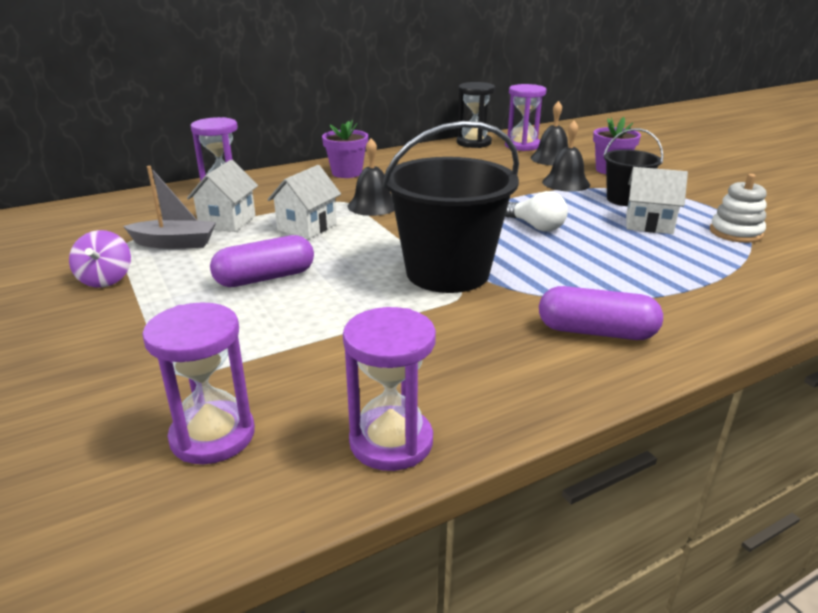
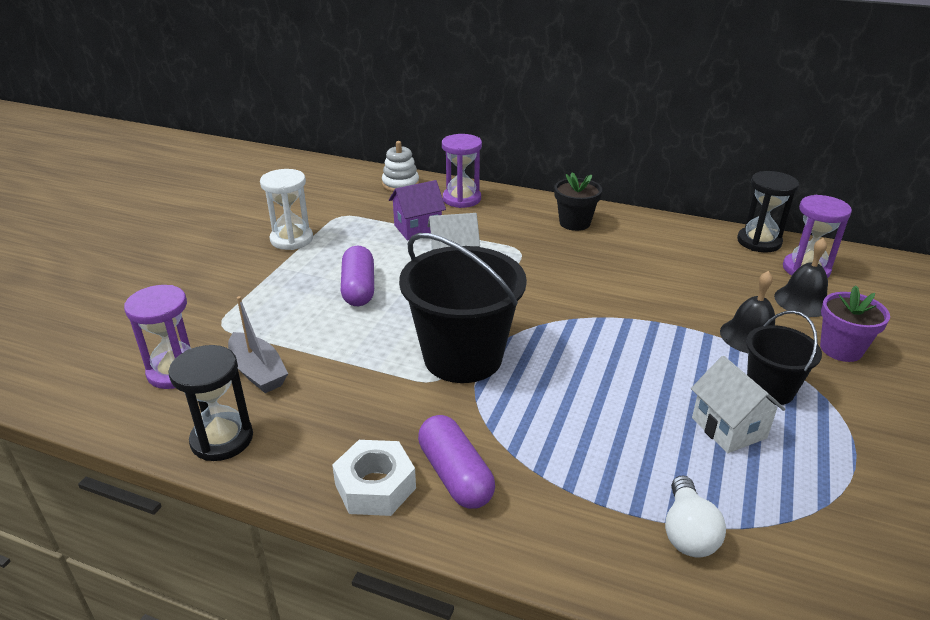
camera: 50 degrees right, 5 degrees up
purple spinning top [69,230,131,288] -> white hourglass [260,169,313,250]
grey boat [123,166,216,249] -> grey boat moved to [228,296,288,393]
white house [187,160,258,232] -> purple house [389,180,446,241]
purple capsule [210,235,314,287] -> purple capsule turned 60 degrees clockwise [341,246,374,306]
purple flower pot [322,120,368,178] -> black flower pot [555,172,602,231]
purple hourglass [343,307,436,471] -> black hourglass [168,345,253,461]
black bell [348,138,394,216] -> none
white light bulb [505,191,568,232] -> white light bulb moved to [665,476,726,557]
white stacking toy [710,174,767,243] -> white stacking toy moved to [382,141,419,192]
none -> white nut [332,440,416,516]

